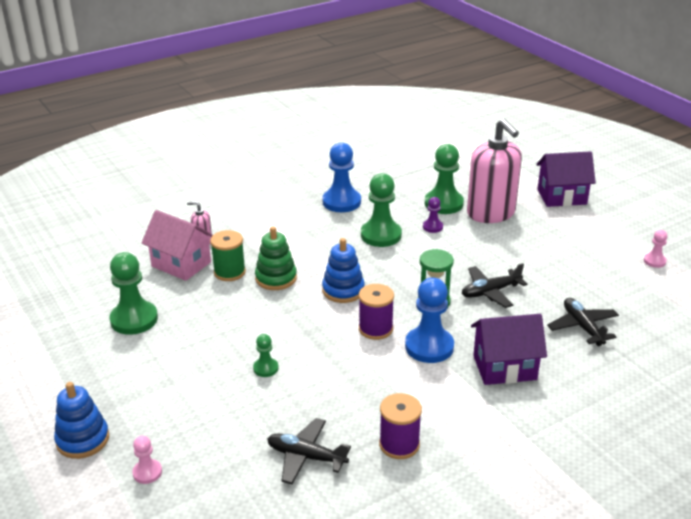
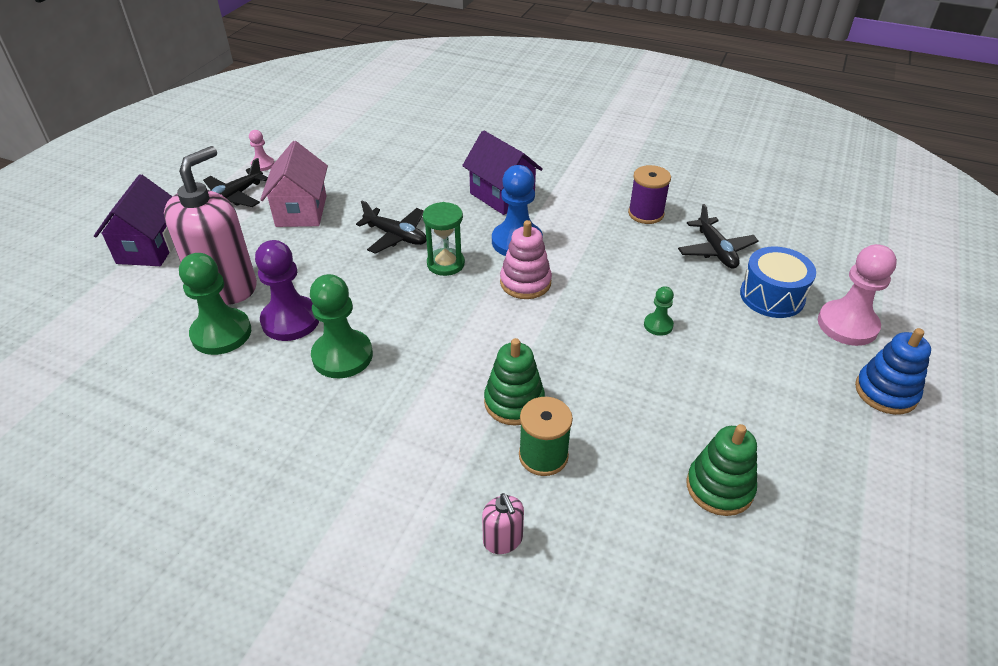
camera: 125 degrees left, 10 degrees up
green pawn [109,252,158,335] -> green stacking toy [686,424,757,516]
pink pawn [132,436,162,484] -> pink pawn [818,244,897,346], size x1.99
pink house [142,210,213,281] -> pink house moved to [260,141,328,227]
blue pawn [322,142,361,212] -> none
blue stacking toy [322,238,365,303] -> none
purple spool [359,284,394,340] -> pink stacking toy [500,220,552,299]
purple pawn [423,197,443,233] -> purple pawn [255,240,319,341], size x1.99
purple house [536,151,596,207] -> purple house turned 45 degrees clockwise [94,174,174,266]
black plane [547,298,619,346] -> black plane moved to [203,158,268,207]
none -> blue drum [740,247,816,318]

